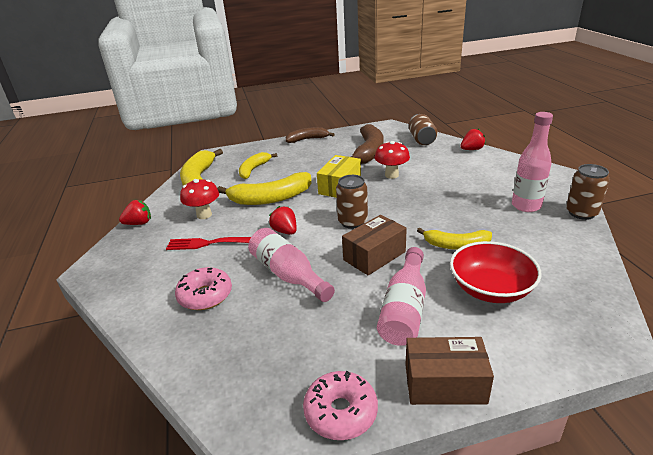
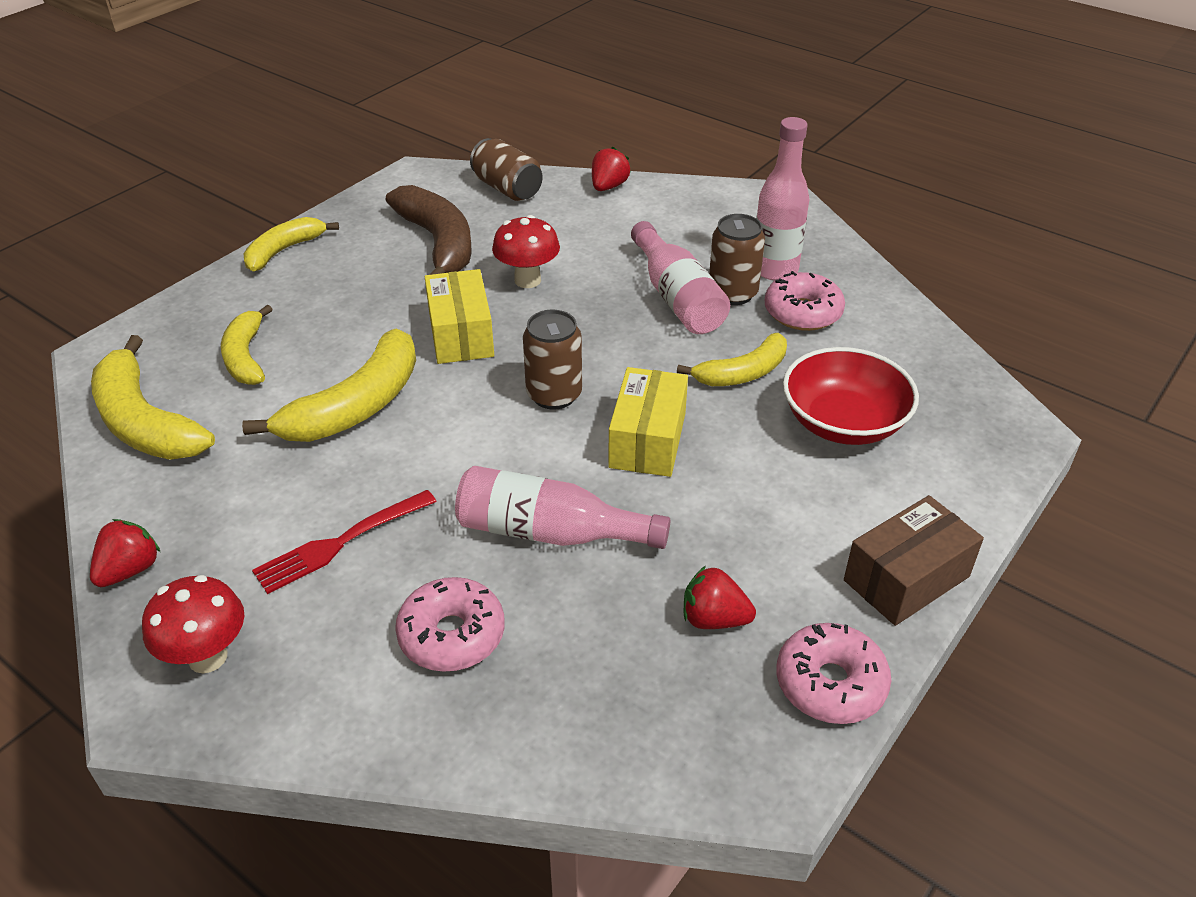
camera: 40 degrees left, 10 degrees up
red mushroom [180,179,219,219] -> red mushroom moved to [142,575,244,673]
red strawberry [269,206,297,235] -> red strawberry moved to [684,566,756,629]
brown banana [286,127,335,143] -> yellow banana [244,217,339,272]
brown box [342,215,407,276] -> yellow box [608,367,688,477]
pink bottle [377,247,426,346] -> pink bottle moved to [631,221,730,334]
brown can [566,164,610,220] -> brown can moved to [709,214,765,305]
none -> pink donut [765,271,845,331]

